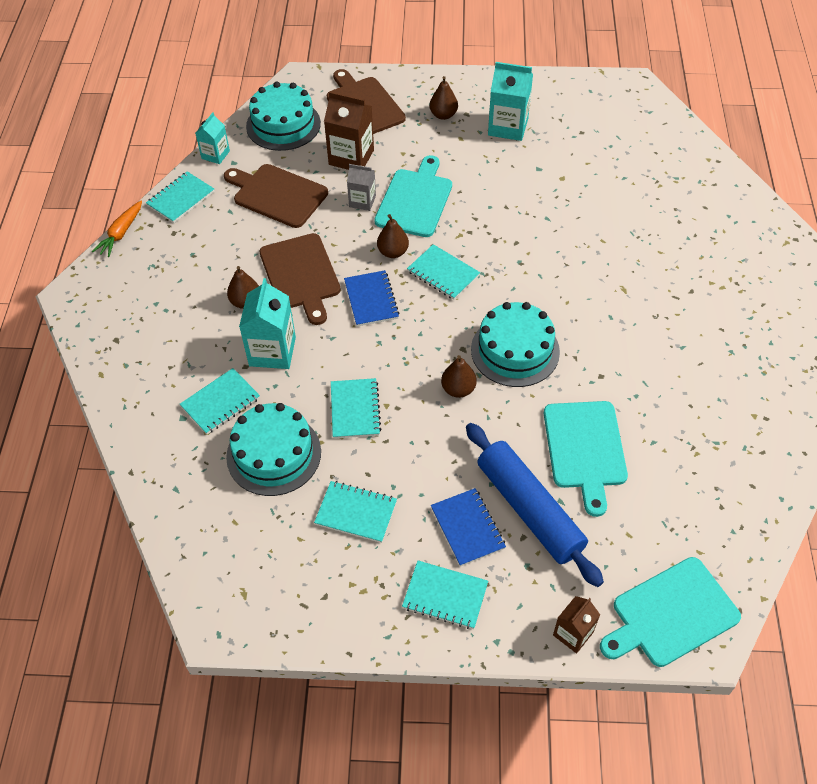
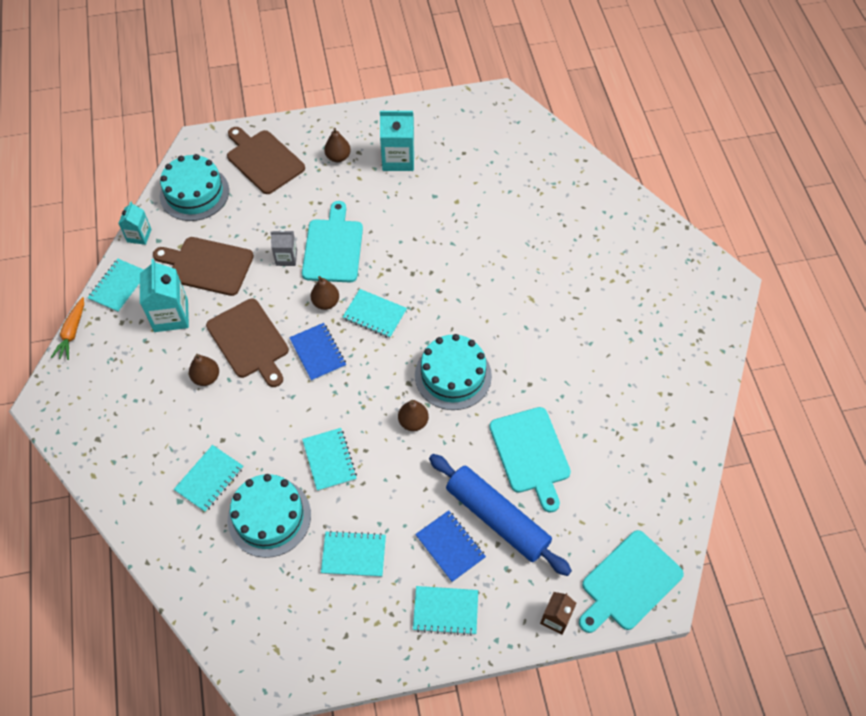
camera: 15 degrees left, 5 degrees up
turquoise carton [239,278,296,369] -> turquoise carton moved to [140,259,189,332]
brown carton [324,92,374,170] -> none

